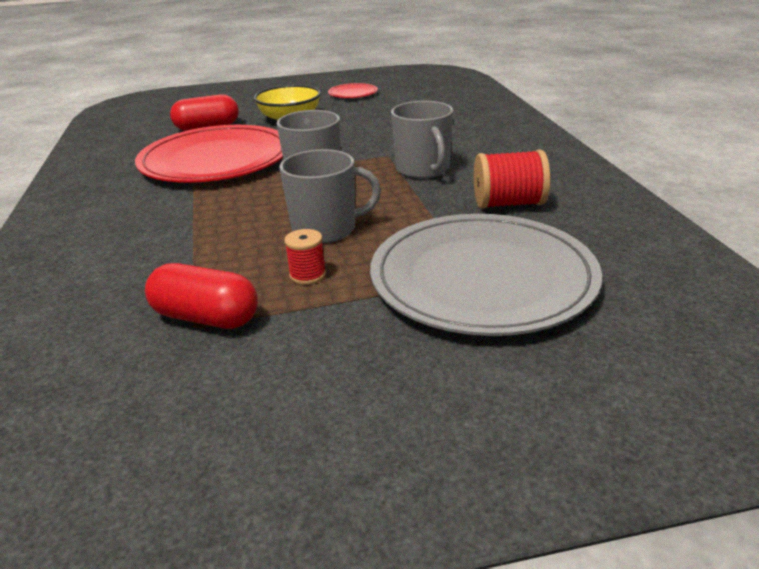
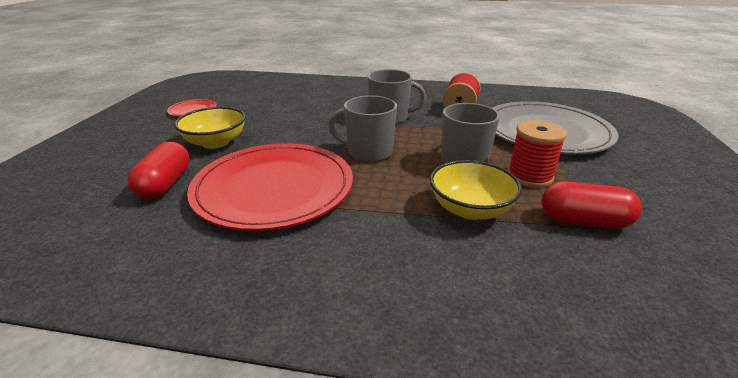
camera: 70 degrees left, 0 degrees up
red capsule [145,263,258,329] -> red capsule turned 60 degrees clockwise [542,181,642,229]
red spool [284,229,326,285] -> red spool [508,120,567,188], size x1.73
none -> yellow bowl [430,160,522,220]

